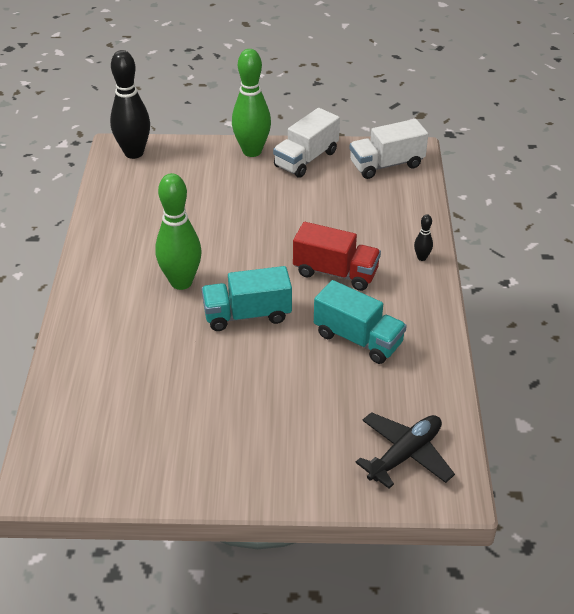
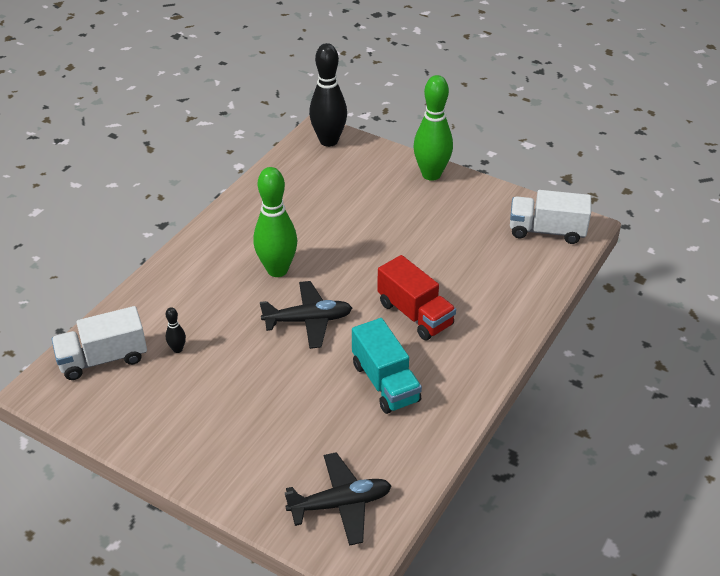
camera: 30 degrees right, 0 degrees up
turquoise truck [201,266,292,331] -> black plane [260,281,352,349]
white truck [273,108,340,178] -> white truck moved to [51,306,147,380]
black bowling pin [414,214,433,261] -> black bowling pin moved to [166,307,186,353]

